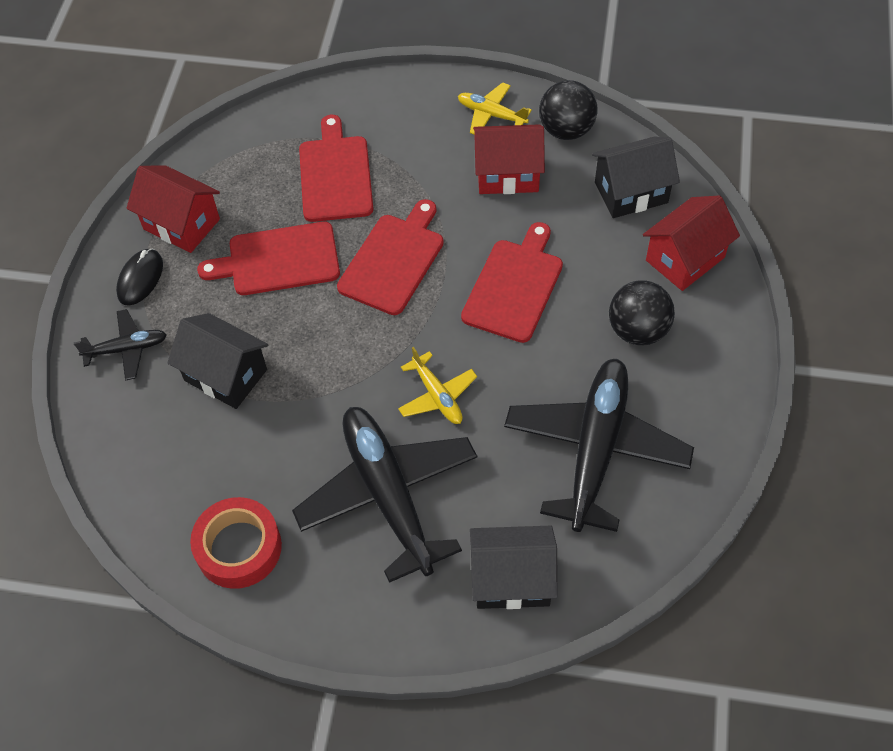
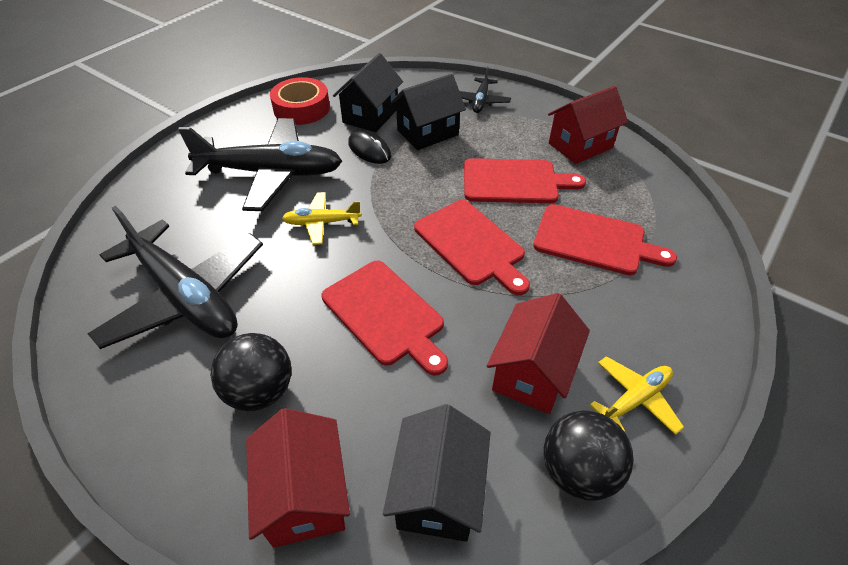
camera: 115 degrees right, 10 degrees down
black mouse [116,248,163,306] -> black mouse moved to [348,130,391,164]
red cutting board [197,222,340,295] -> red cutting board turned 75 degrees clockwise [464,158,586,203]
black house [470,526,558,609] -> black house moved to [333,53,403,132]

